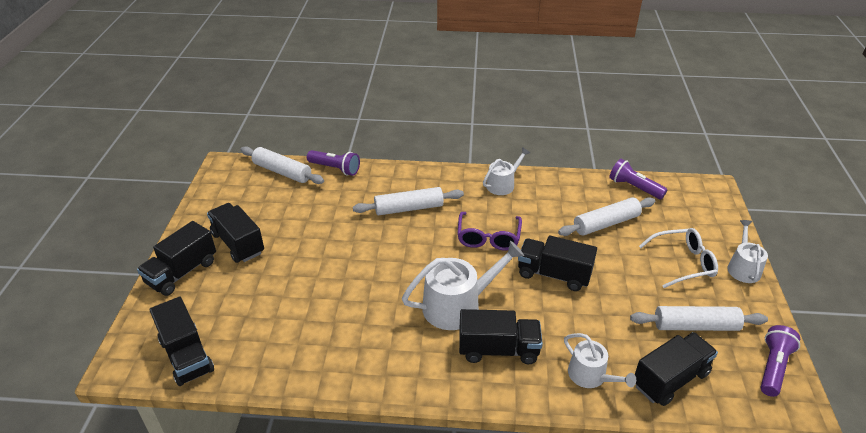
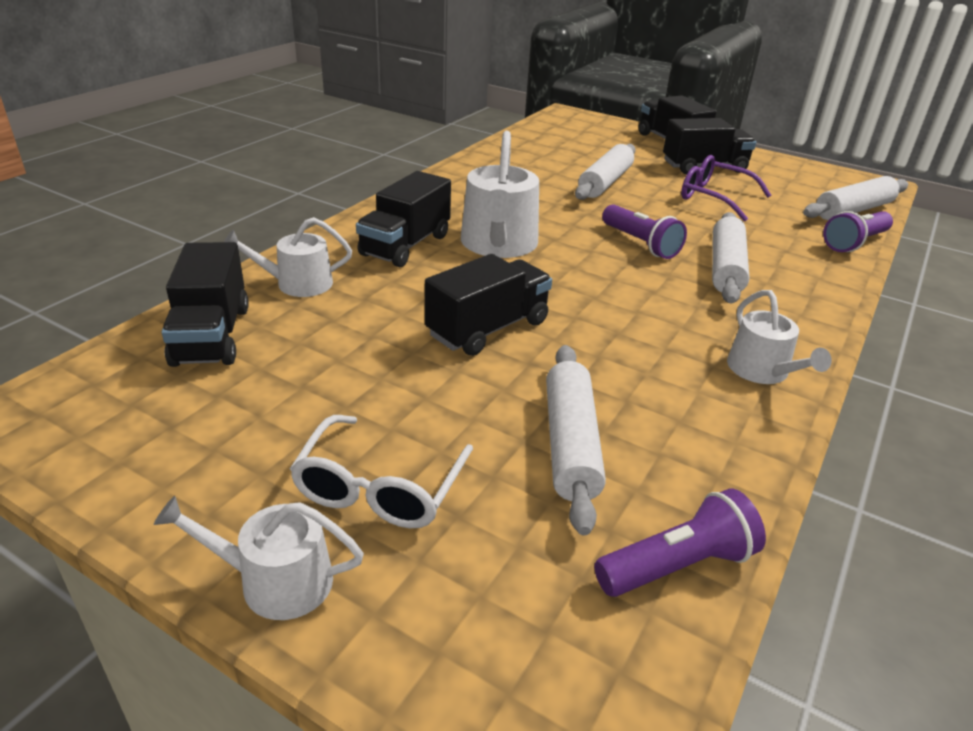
camera: 115 degrees right, 5 degrees down
black truck [149,297,214,386] -> none
purple glasses [457,212,522,250] -> purple glasses moved to [681,155,771,222]
white rolling pin [630,306,768,331] -> white rolling pin moved to [575,144,636,200]
white watering can [727,220,768,283] -> white watering can turned 150 degrees clockwise [154,496,364,620]
purple flashlight [761,325,800,397] -> purple flashlight moved to [602,204,687,259]

